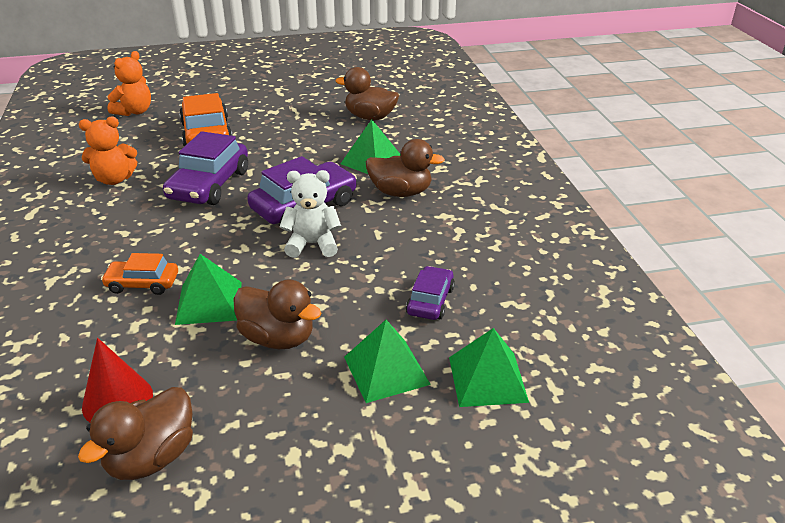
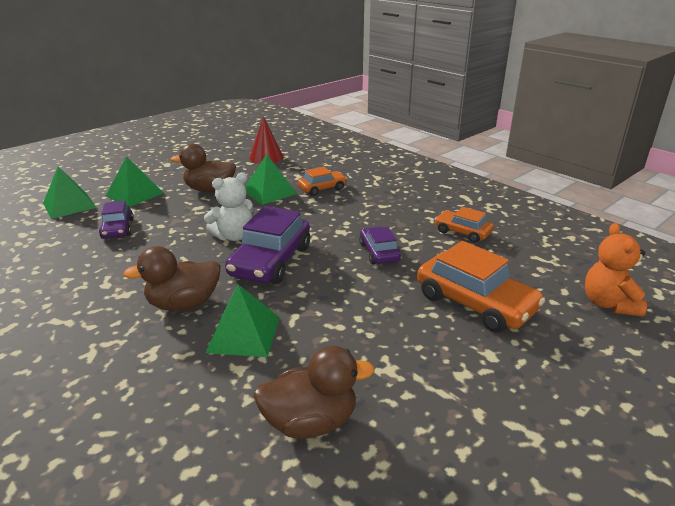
camera: 150 degrees right, 5 degrees down
brown duck [78,387,193,480] -> none
orange teddy bear [79,117,137,185] -> orange car [435,207,494,243]
purple car [163,131,248,205] -> purple car [359,226,401,264], size x0.57

